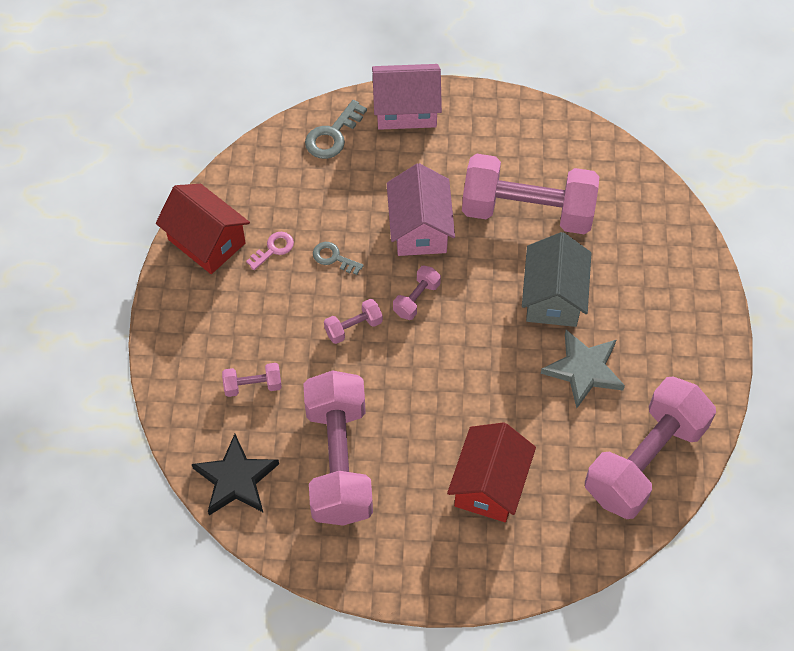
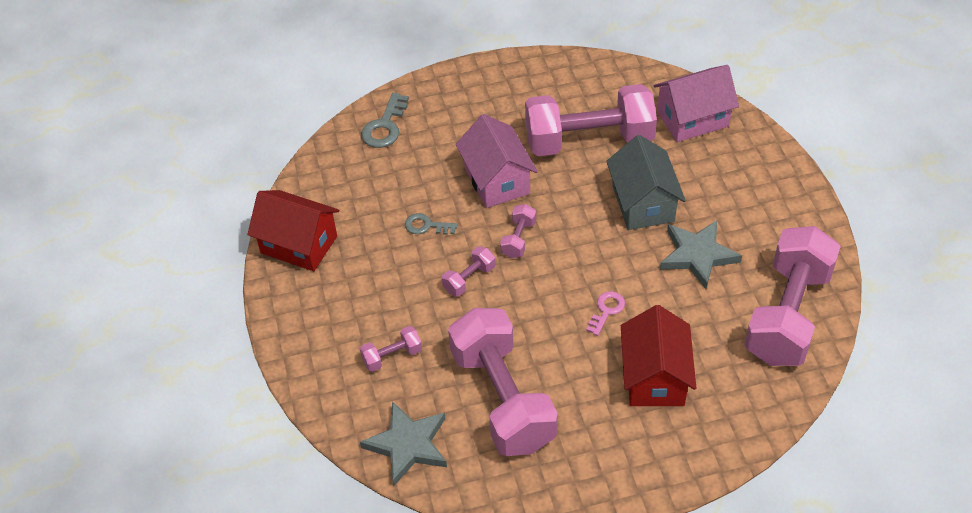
camera: 15 degrees left, 10 degrees down
black star [192,434,279,515] -> grey star [360,401,447,486]
pink key [246,232,294,270] -> pink key moved to [586,291,625,336]
pink house [372,64,442,130] -> pink house moved to [654,65,739,142]

